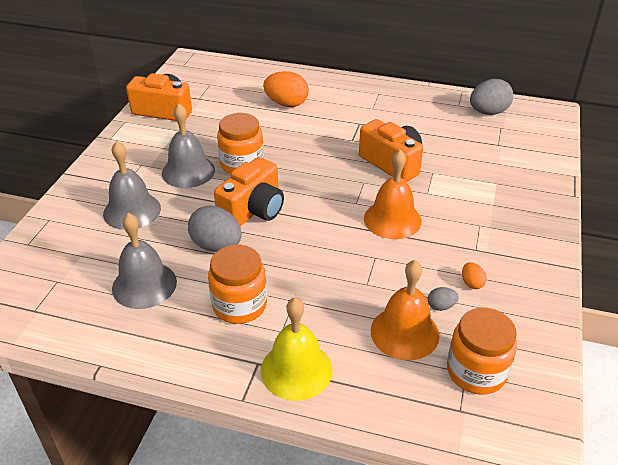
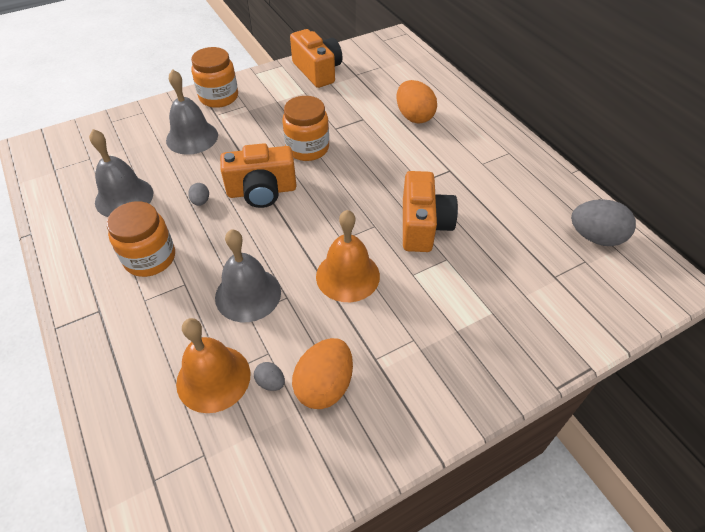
camera: 45 degrees right, 10 degrees up
grey bell [162,103,215,188] -> grey bell moved to [215,229,281,322]
grey egg [188,206,242,252] -> grey egg [188,183,209,206], size x0.48
yellow bell [261,297,333,401] -> none
orange jar [447,308,517,395] -> orange jar moved to [191,47,238,108]
orange egg [462,262,487,289] -> orange egg [292,338,353,409], size x2.10

